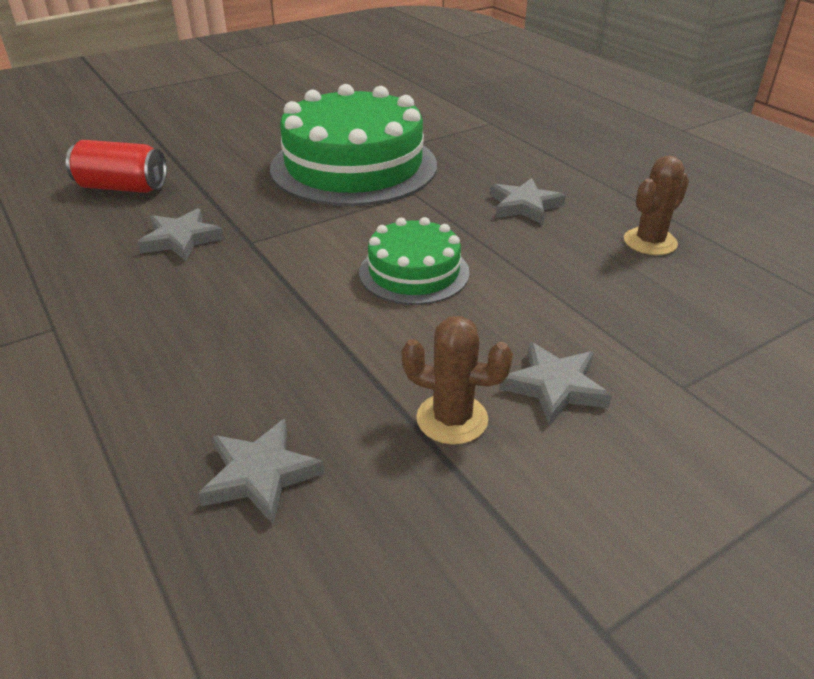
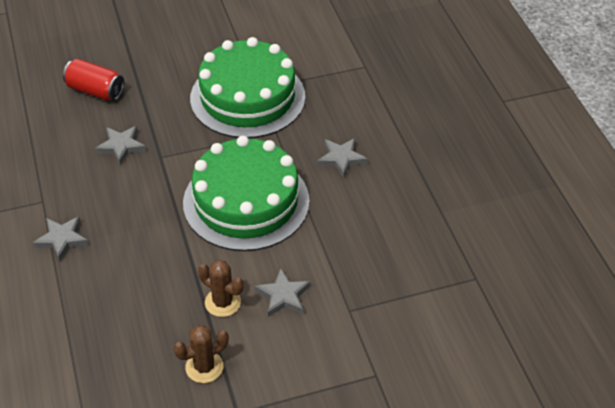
camera: 15 degrees right, 10 degrees up
grey star [198,419,325,524] -> grey star moved to [33,216,89,261]
green cake [359,217,469,305] -> green cake [183,136,309,251], size x1.91
brown cactus [624,156,689,255] -> brown cactus moved to [174,325,229,383]

